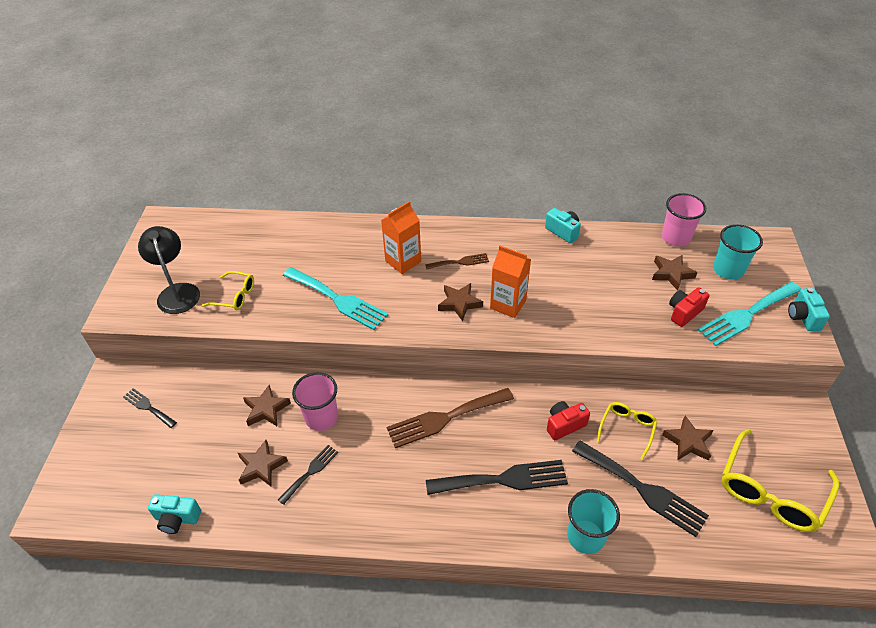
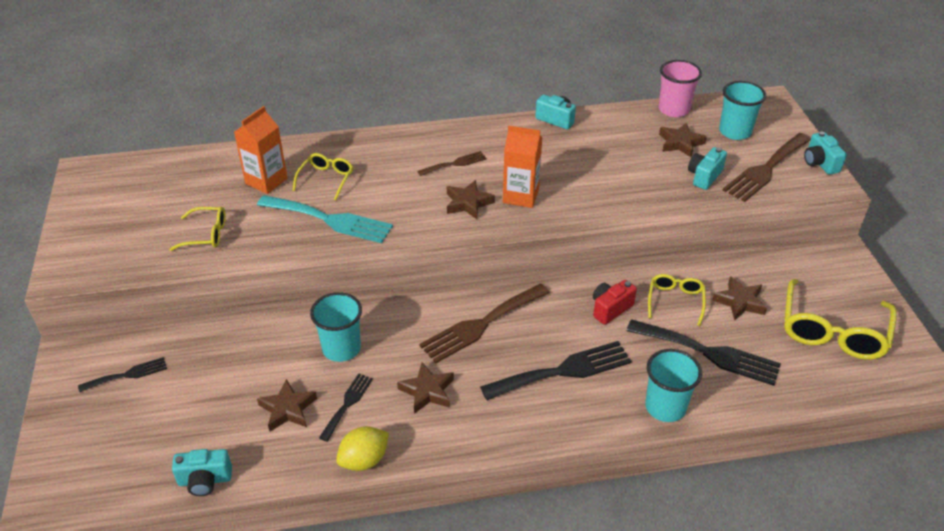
camera: 15 degrees left, 5 degrees down
black fork [123,388,177,428] -> black fork turned 135 degrees clockwise [78,357,167,392]
black lamp [138,226,200,314] -> none
brown star [243,385,291,426] -> brown star moved to [397,362,454,414]
pink cup [292,372,338,431] -> turquoise cup [310,292,362,362]
orange carton [381,201,421,274] -> orange carton moved to [234,106,287,194]
red camera [669,287,710,327] -> turquoise camera [688,147,727,190]
turquoise fork [698,282,801,346] -> brown fork [723,133,811,202]
none -> yellow glasses [293,153,353,200]
none -> yellow lemon [336,426,389,471]

